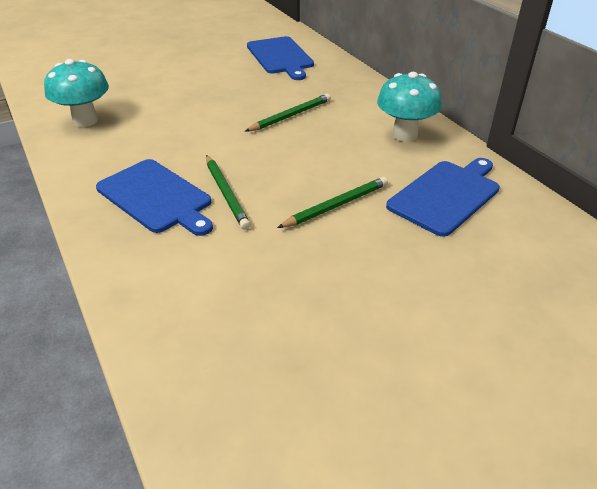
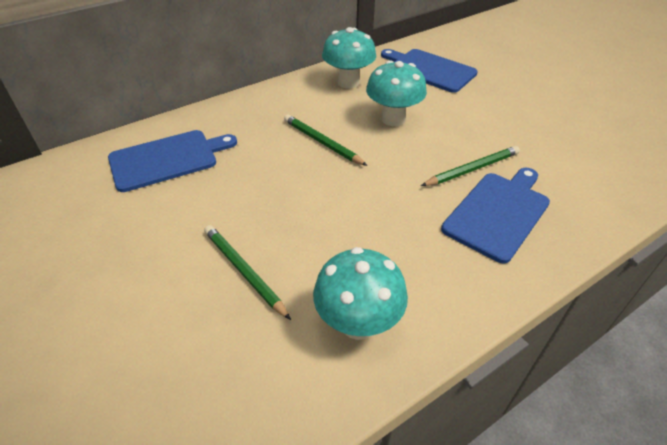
camera: 95 degrees left, 5 degrees up
green pencil [277,177,388,228] -> green pencil moved to [204,225,291,320]
none -> turquoise mushroom [366,60,427,126]

